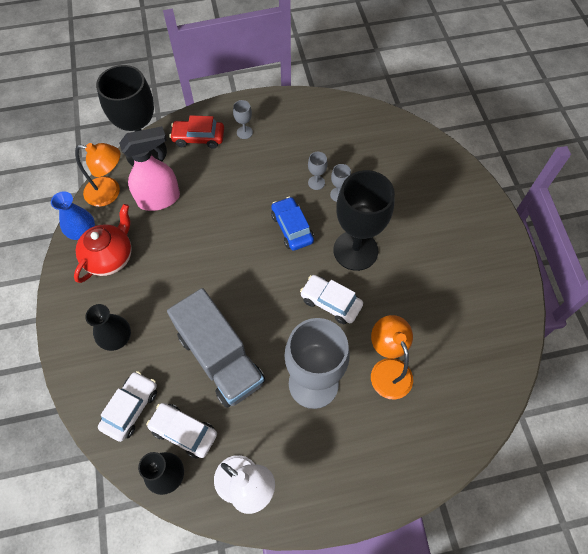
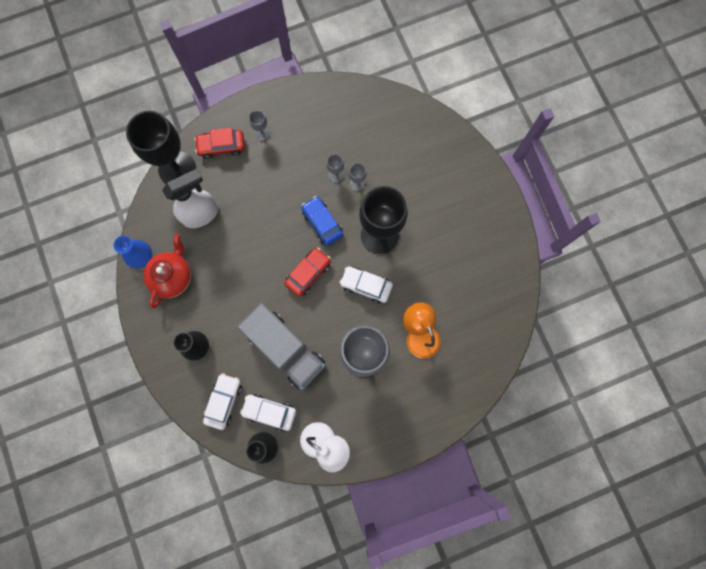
camera: 10 degrees left, 15 degrees up
orange lamp [75,143,120,207] -> none
pink spray bottle [119,126,180,211] -> white spray bottle [162,169,218,228]
none -> red car [284,248,331,297]

